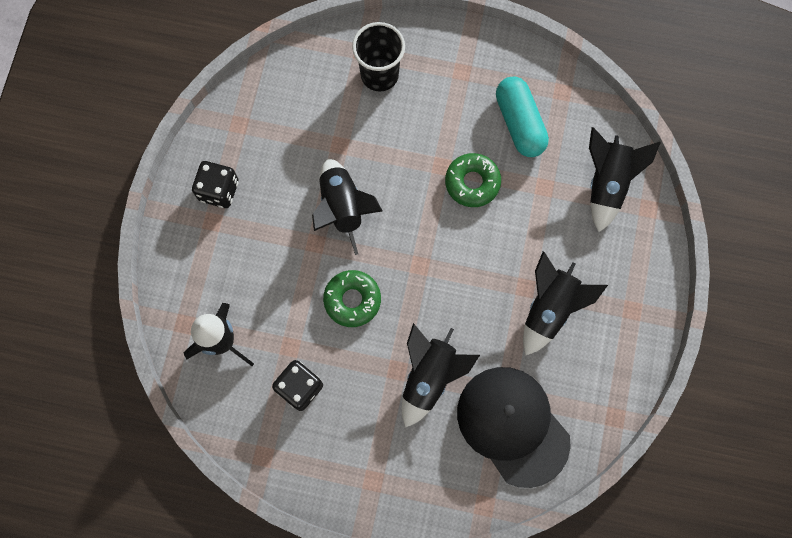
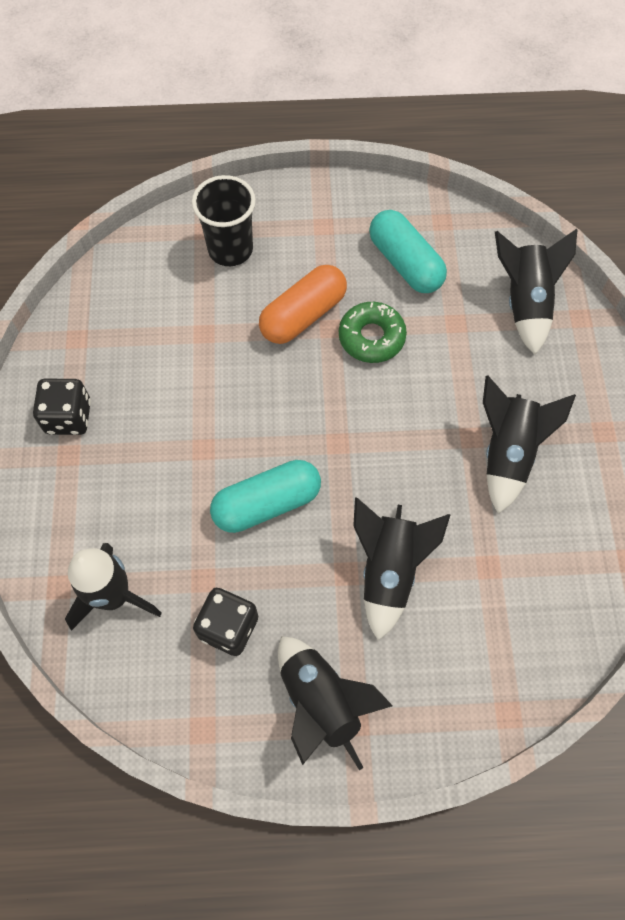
camera: 15 degrees left, 10 degrees down
black rocket [312,159,383,255] -> black rocket moved to [278,636,393,771]
green donut [323,270,381,327] -> turquoise capsule [210,460,321,533]
black cap [457,367,571,488] -> none
none -> orange capsule [259,265,347,344]

